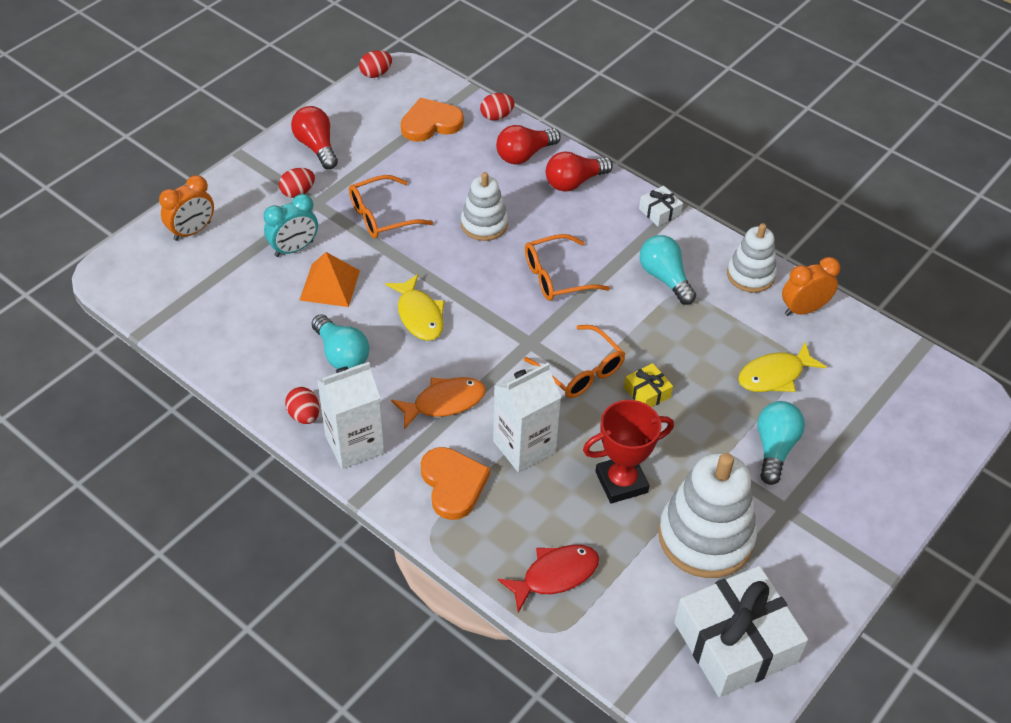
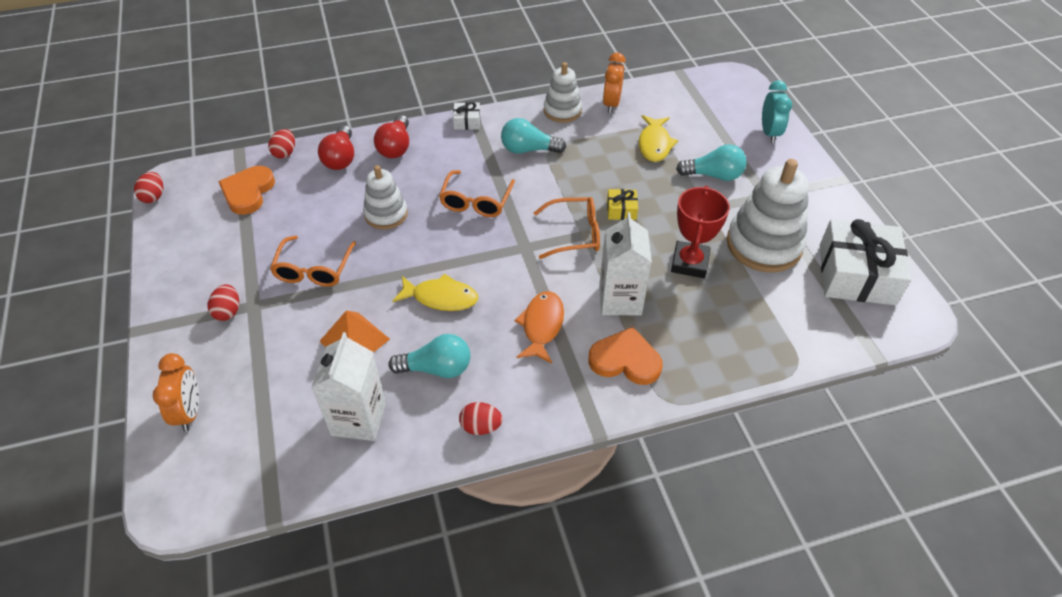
camera: 55 degrees left, 0 degrees up
turquoise clock [264,194,318,257] -> turquoise clock moved to [762,80,792,143]
red light bulb [291,106,338,169] -> none
white carton [317,362,385,469] -> white carton moved to [312,332,386,441]
red fish [498,545,599,613] -> none
turquoise light bulb [757,401,805,485] -> turquoise light bulb turned 135 degrees clockwise [676,144,747,181]

